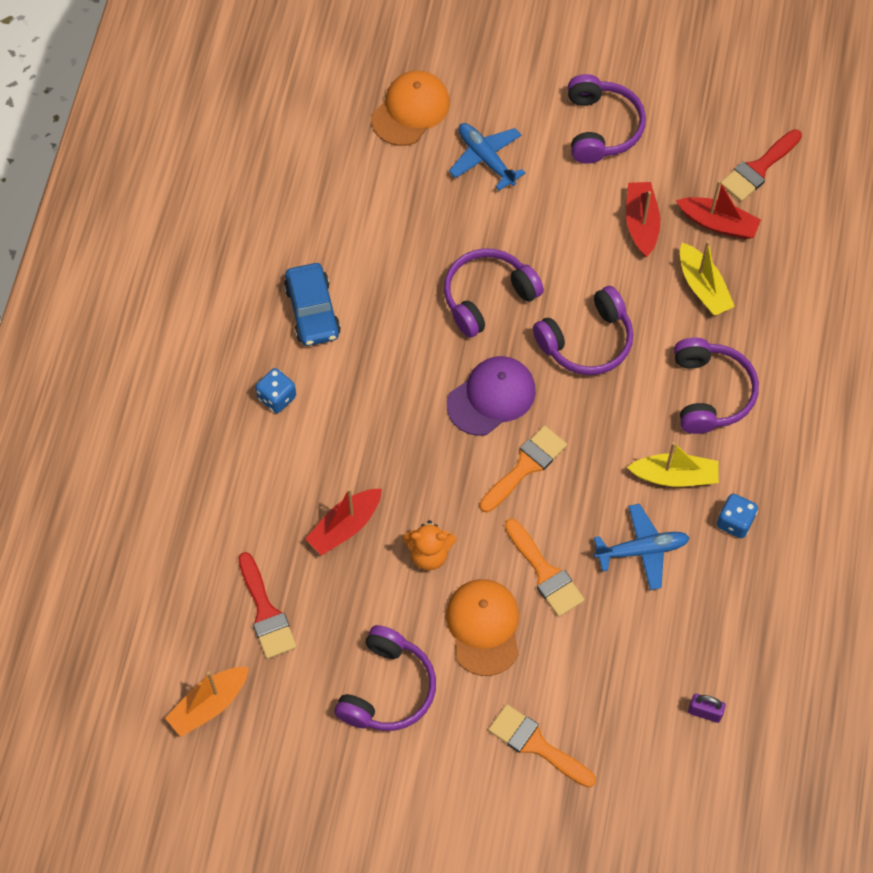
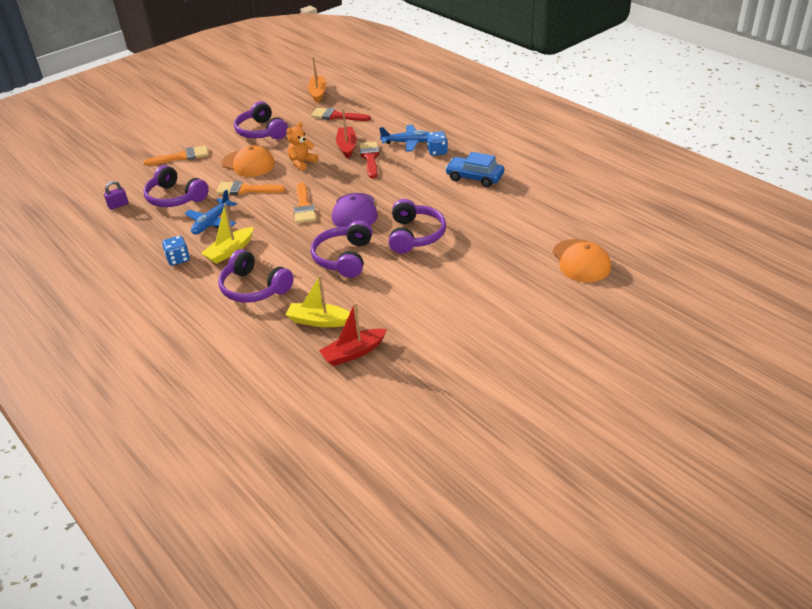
camera: 130 degrees right, 25 degrees down
blue plane [449,123,526,191] -> blue plane moved to [379,125,431,152]
purple headphones [568,74,646,164] -> purple headphones moved to [143,165,209,207]
red boat [626,182,660,257] -> none
red brush [720,129,802,202] -> red brush moved to [359,141,379,179]

